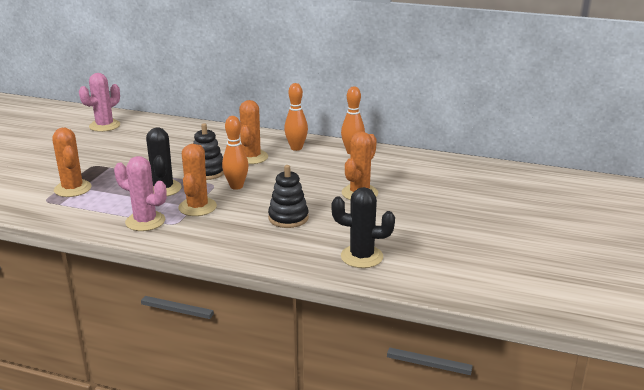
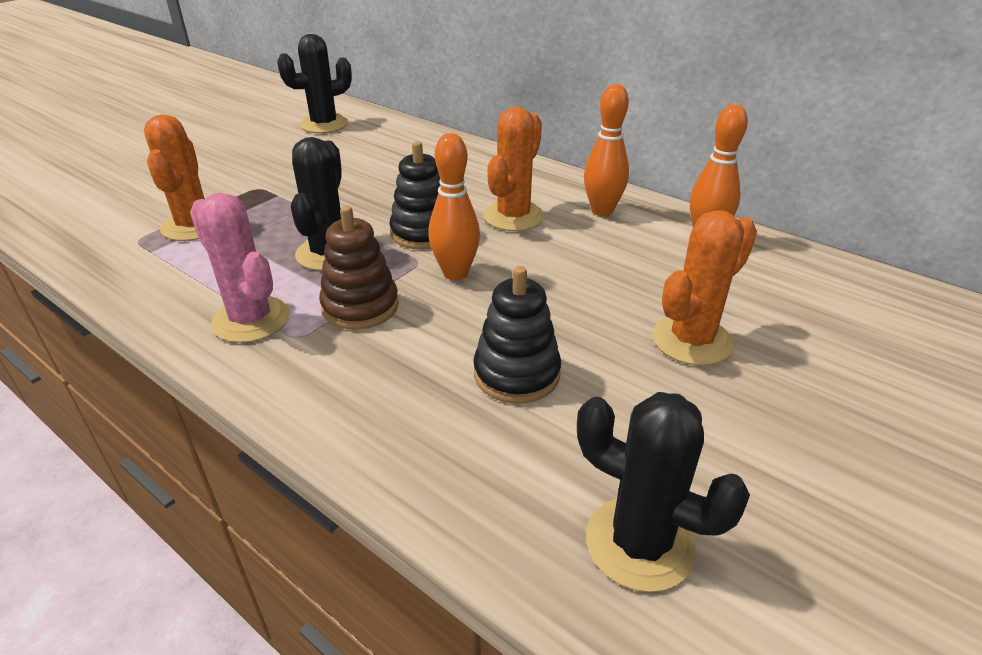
camera: 20 degrees right, 10 degrees up
pink cactus [79,73,120,132] -> black cactus [277,34,352,133]
orange cactus [178,144,217,216] -> brown stacking toy [319,206,399,330]

